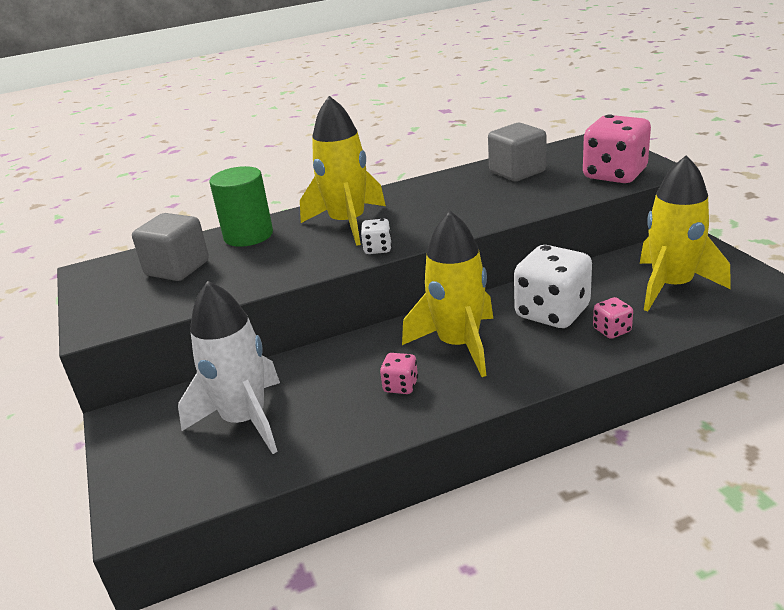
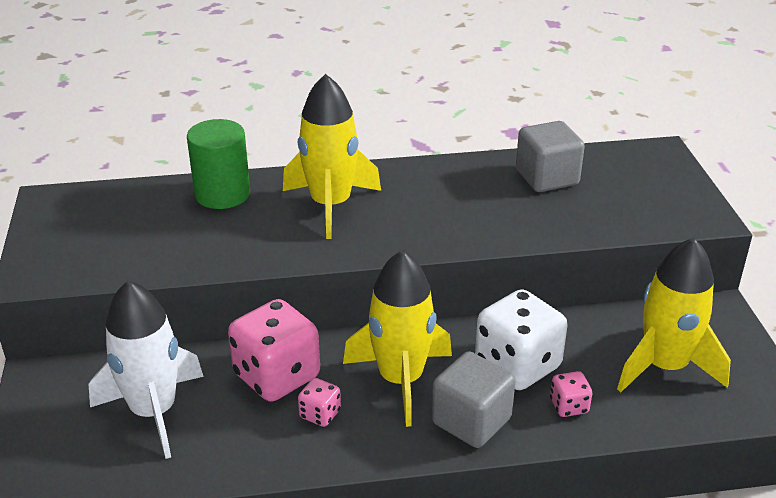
camera: 10 degrees right, 5 degrees up
grey cube [132,213,209,281] -> grey cube moved to [432,351,515,448]
white dice [361,219,392,254] -> none
pink dice [582,114,651,183] -> pink dice moved to [228,299,320,402]

